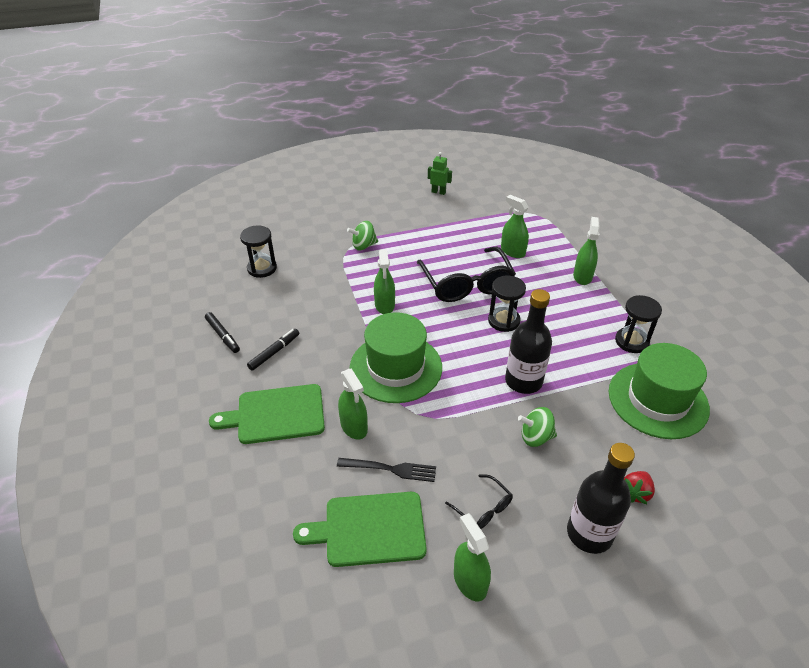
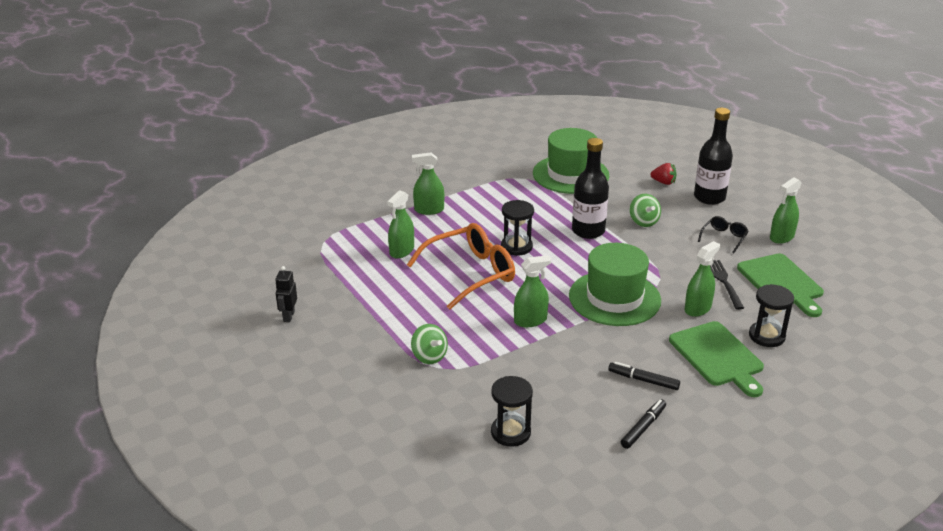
camera: 105 degrees left, 10 degrees down
black glasses [417,247,516,302] -> orange glasses [407,223,515,310]
green robot [428,152,452,195] -> black robot [275,266,297,322]
black hourglass [615,295,662,353] -> black hourglass moved to [749,284,794,347]

